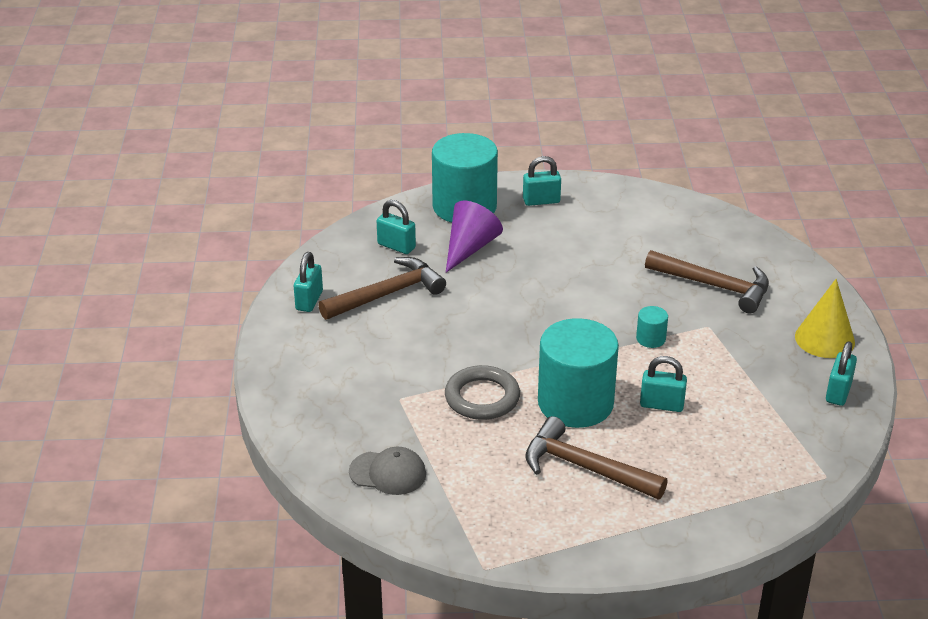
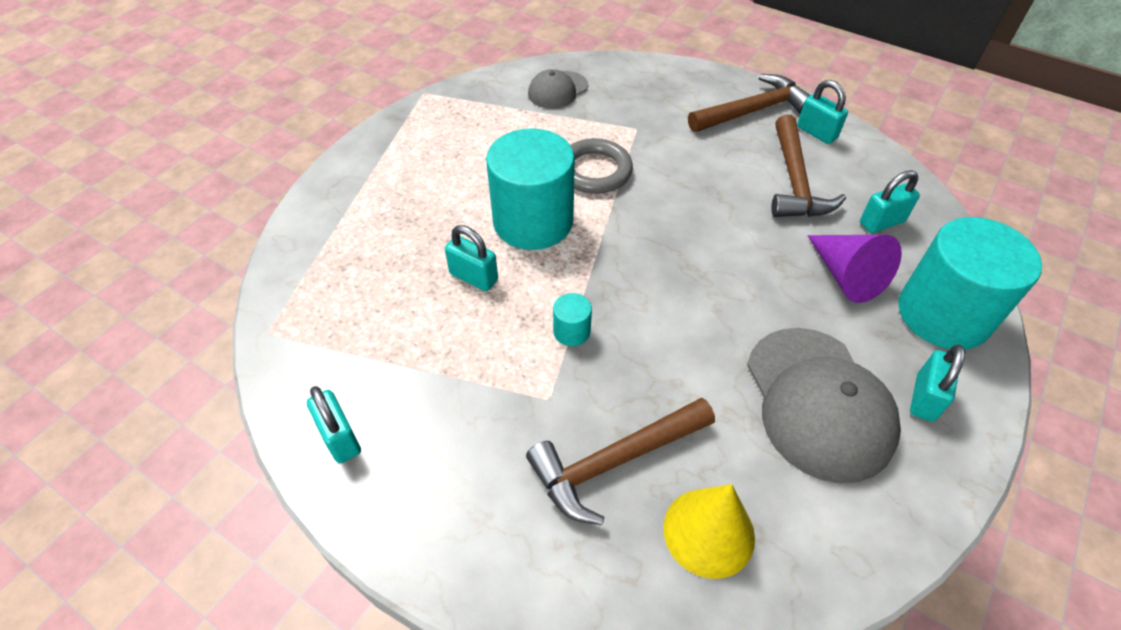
camera: 125 degrees right, 15 degrees up
brown hammer [525,416,668,500] -> brown hammer moved to [688,74,811,132]
turquoise padlock [640,356,687,412] -> turquoise padlock turned 75 degrees clockwise [445,225,498,291]
yellow cone [795,279,855,358] -> yellow cone moved to [663,484,755,579]
none -> grey cap [747,328,901,484]

